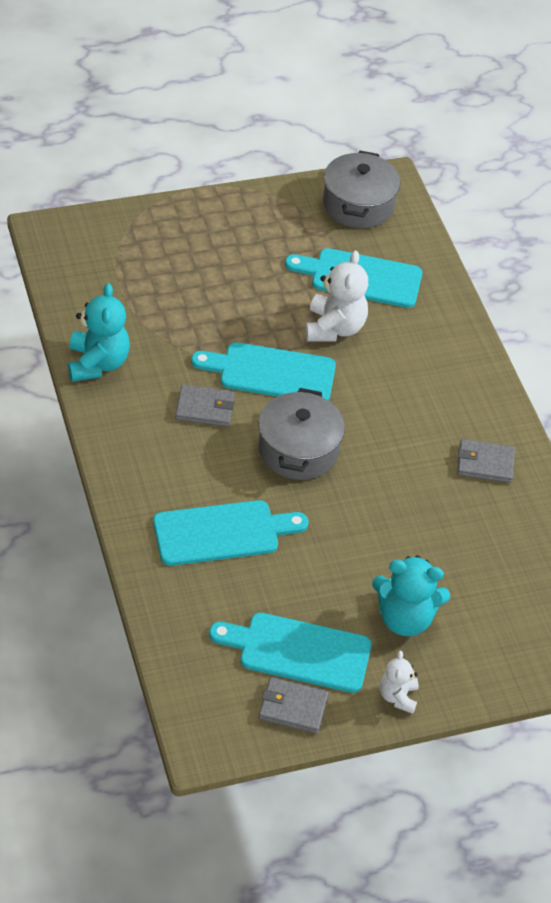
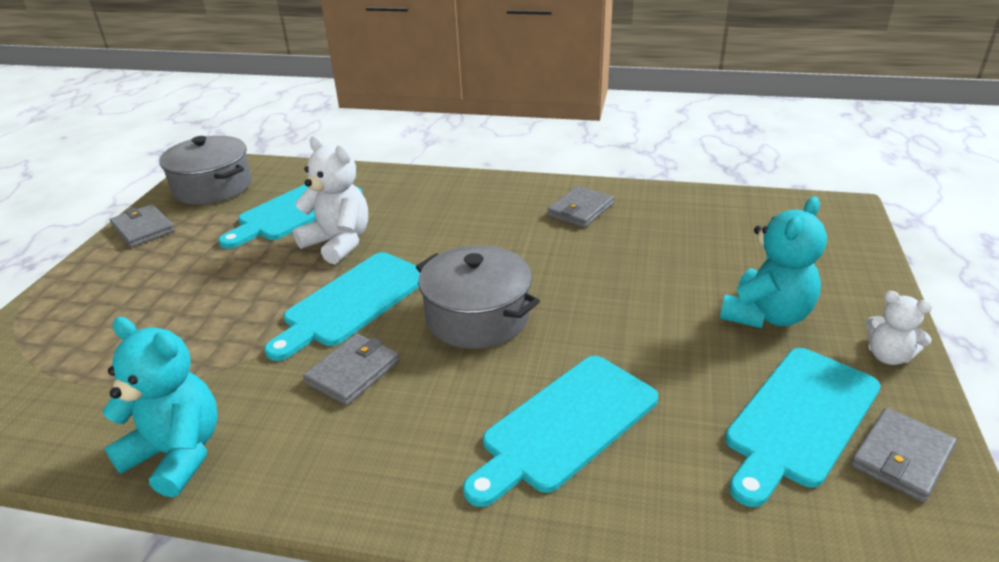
camera: 55 degrees left, 15 degrees down
turquoise cutting board [153,500,308,566] -> turquoise cutting board turned 150 degrees counterclockwise [463,356,658,507]
none -> grey wallet [110,204,175,247]

